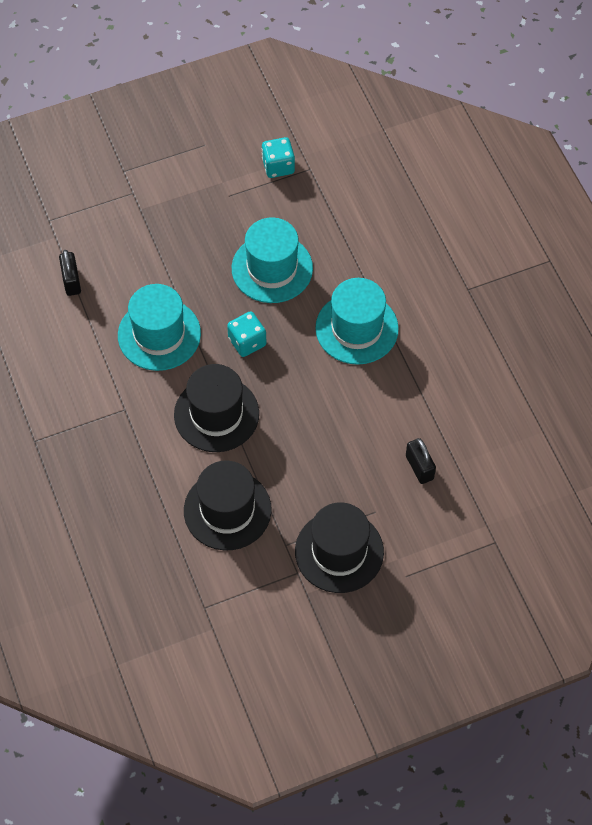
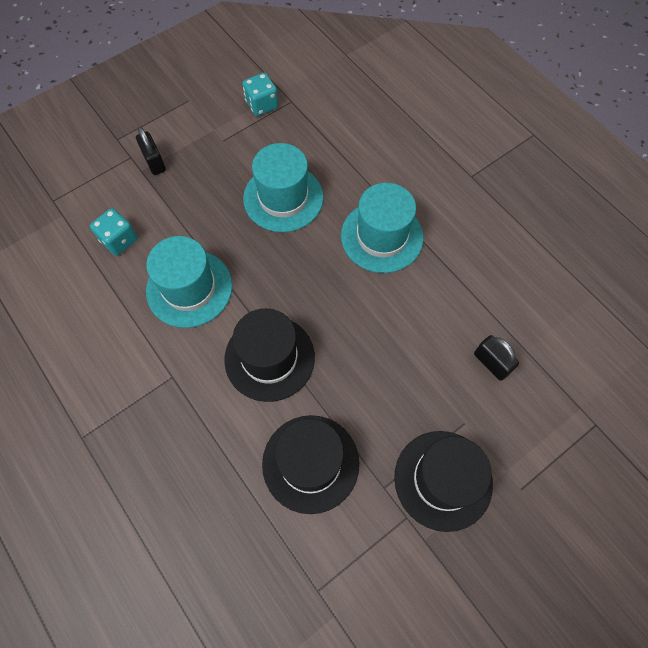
camera: 15 degrees left, 5 degrees up
black padlock [59,250,81,296] -> black padlock moved to [136,127,166,175]
turquoise dice [227,311,267,357] -> turquoise dice moved to [90,208,137,256]

